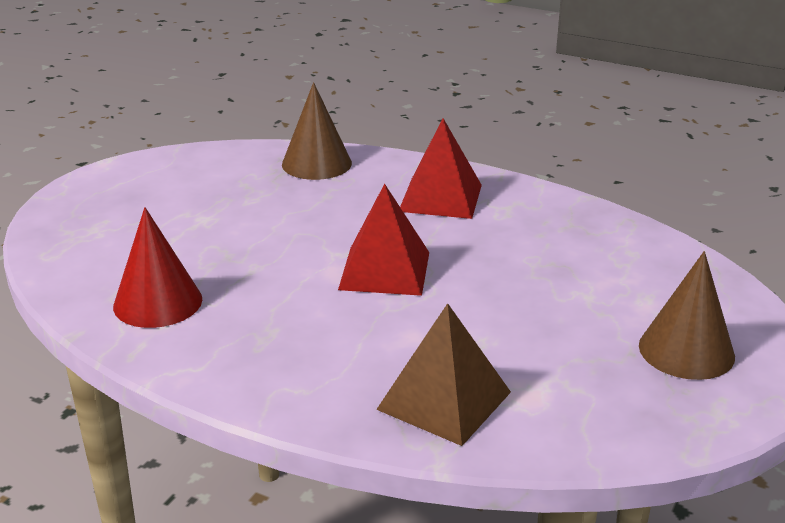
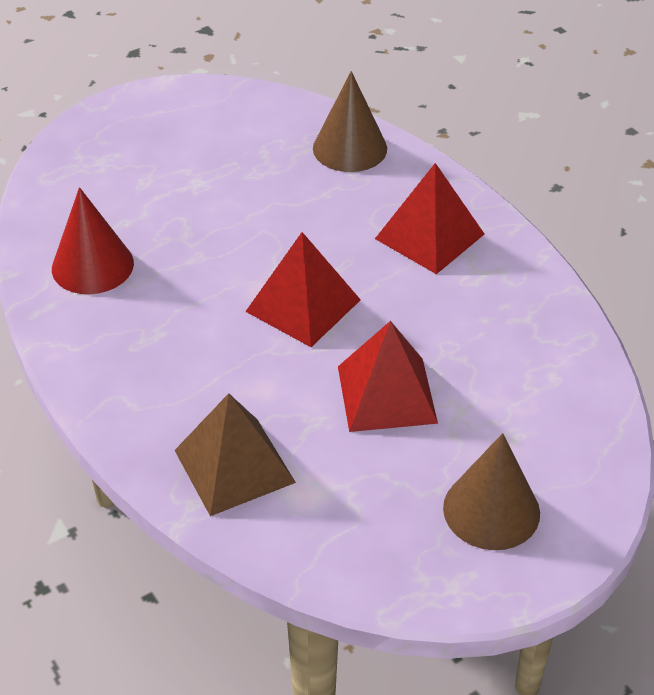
camera: 30 degrees right, 15 degrees up
none -> red pyramid [338,321,438,432]

